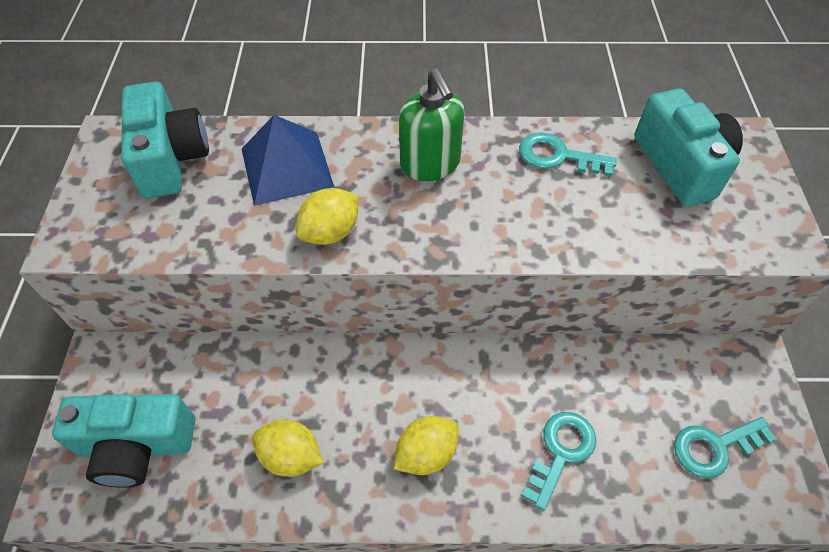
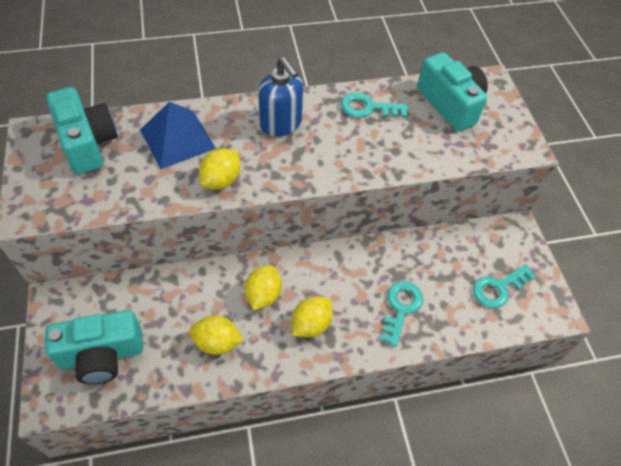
camera: 15 degrees left, 0 degrees up
green soap dispenser [399,68,465,181] -> blue soap dispenser [258,57,303,137]
none -> yellow lemon [245,265,282,310]

